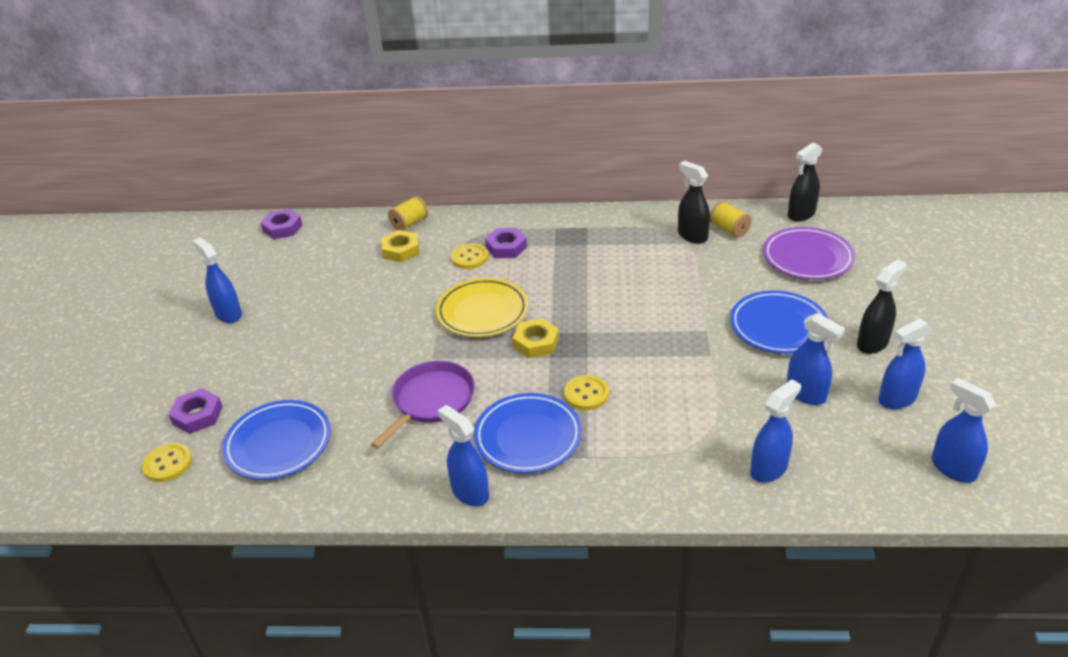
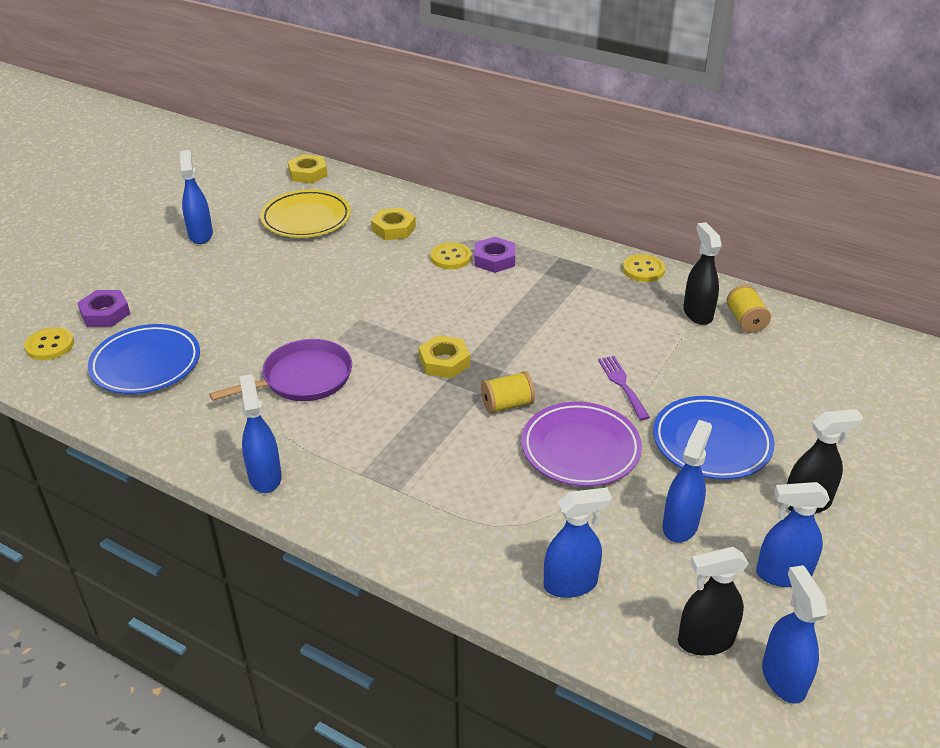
camera: 25 degrees right, 0 degrees up
purple nut [261,209,303,239] -> yellow nut [288,154,328,183]
yellow spool [388,196,428,231] -> yellow spool moved to [481,371,535,414]
yellow plate [436,278,528,337] -> yellow plate moved to [260,190,351,238]
blue plate [474,393,582,473] -> none
yellow button [564,375,609,410] -> yellow button moved to [623,254,665,282]
purple plate [763,227,855,280] -> purple plate moved to [522,402,642,486]
blue spray bottle [787,313,845,405] -> blue spray bottle turned 135 degrees counterclockwise [662,420,712,543]
black spray bottle [788,142,822,222] -> black spray bottle moved to [678,547,749,656]
none -> purple fork [598,356,650,420]

